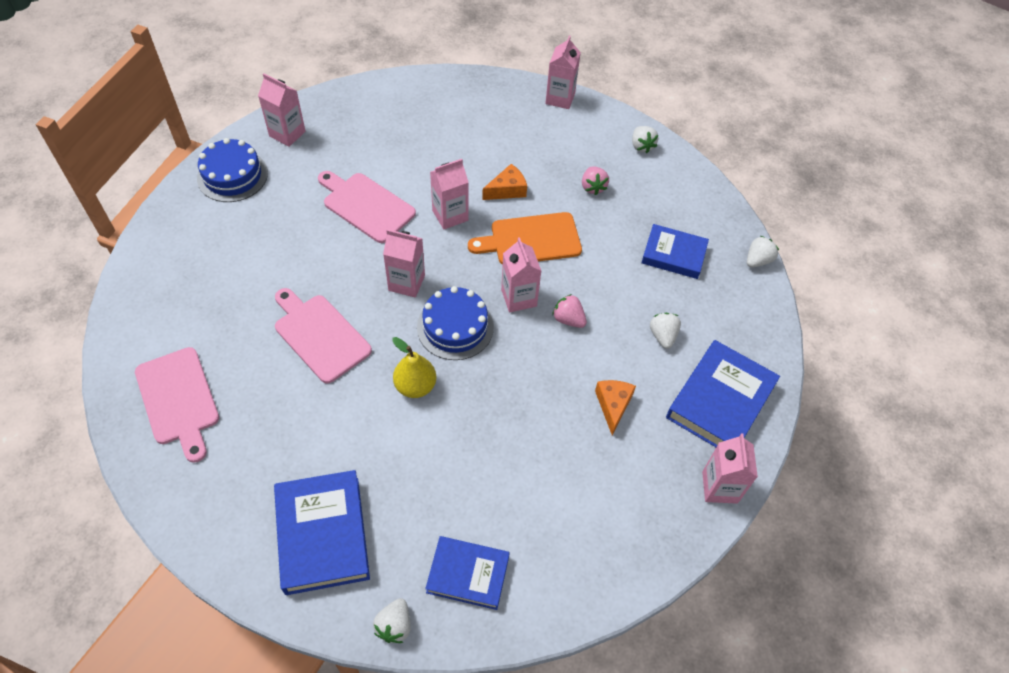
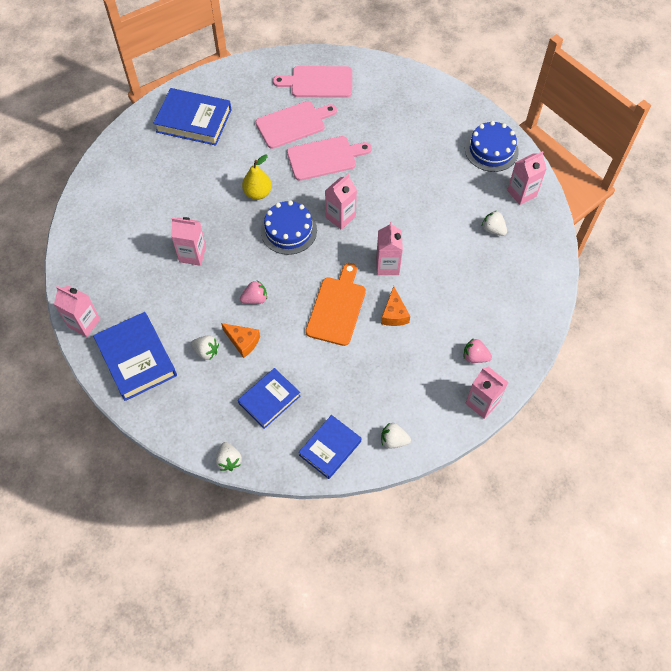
camera: 120 degrees right, 5 degrees up
pink cutting board [318,171,416,243] -> pink cutting board moved to [256,101,337,149]
white strawberry [373,598,411,643] -> white strawberry moved to [482,211,507,236]
blue book [425,536,510,610] -> blue book moved to [299,415,361,479]
pink carton [501,237,541,313] -> pink carton moved to [171,217,206,266]
pink strawberry [582,166,609,195] -> pink strawberry moved to [464,338,492,363]
orange cheese [595,380,636,435] -> orange cheese moved to [221,323,260,358]

